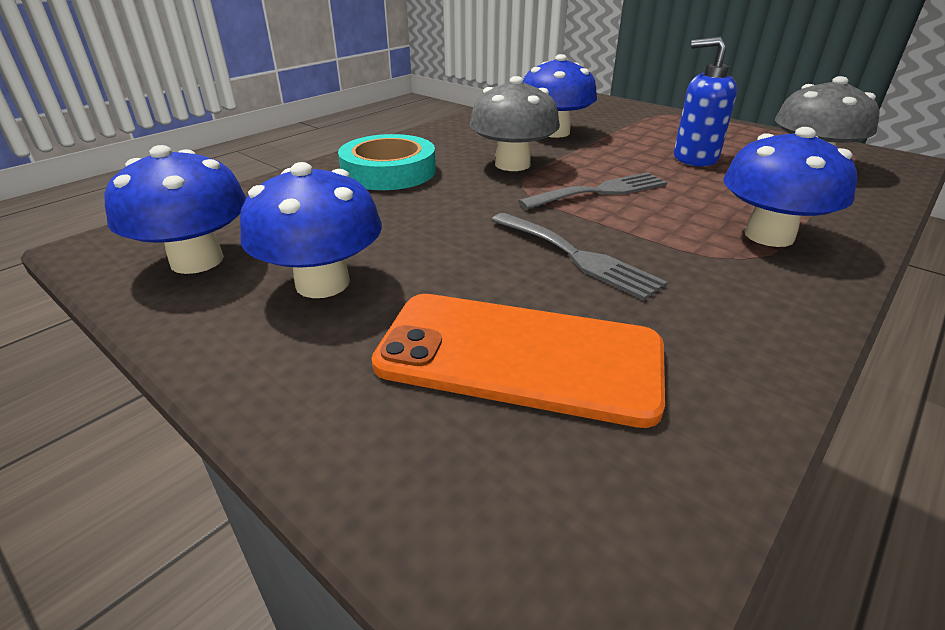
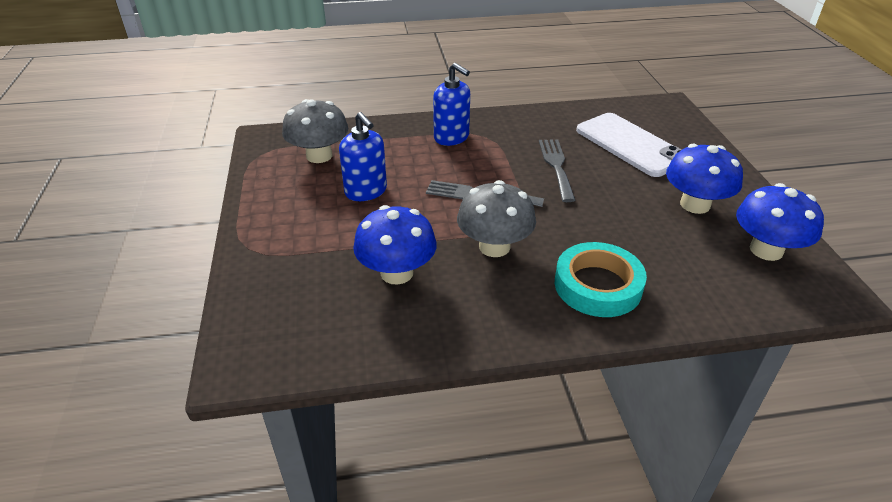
camera: 140 degrees left, 5 degrees up
orange phone [371,294,665,428] -> white phone [576,113,682,177]
blue mushroom [723,127,857,247] -> blue soap dispenser [433,63,470,146]

